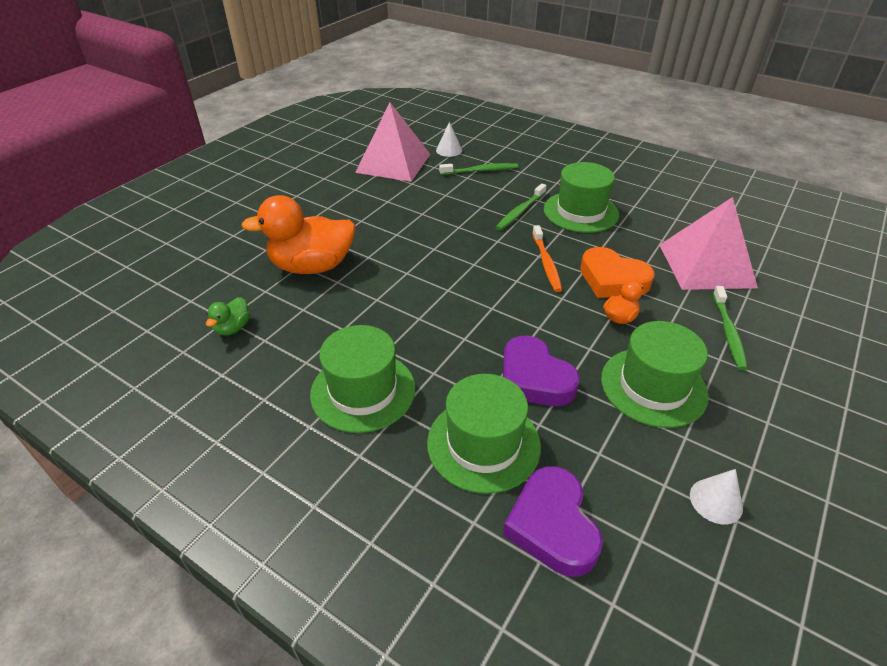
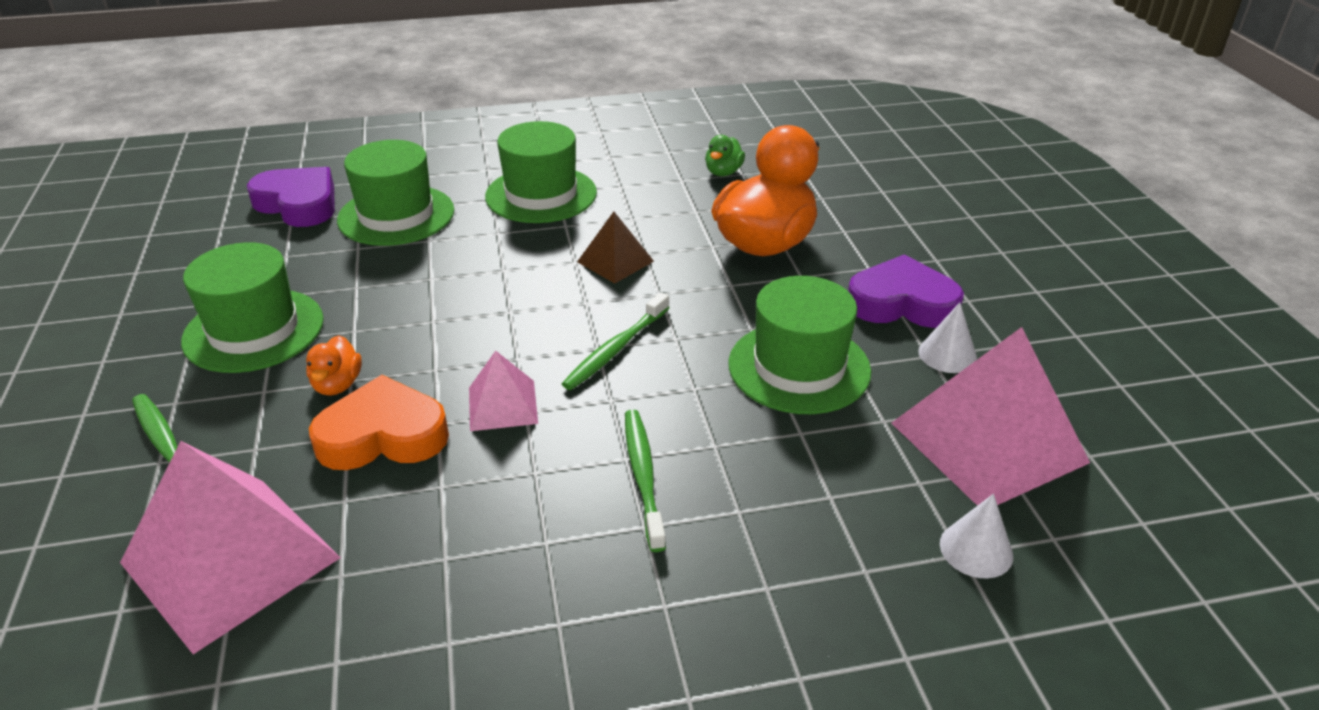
camera: 135 degrees right, 5 degrees down
green duck [206,297,250,336] -> green duck turned 135 degrees counterclockwise [705,135,745,176]
green toothbrush [439,163,518,175] -> green toothbrush moved to [562,292,670,390]
purple heart [503,336,580,406] -> purple heart moved to [848,254,964,328]
orange toothbrush [532,225,562,292] -> pink pyramid [469,351,538,431]
green hat [544,162,619,233] -> green hat moved to [728,276,871,414]
white cone [690,469,743,525] -> white cone moved to [918,302,977,373]
none -> brown pyramid [577,212,654,284]

